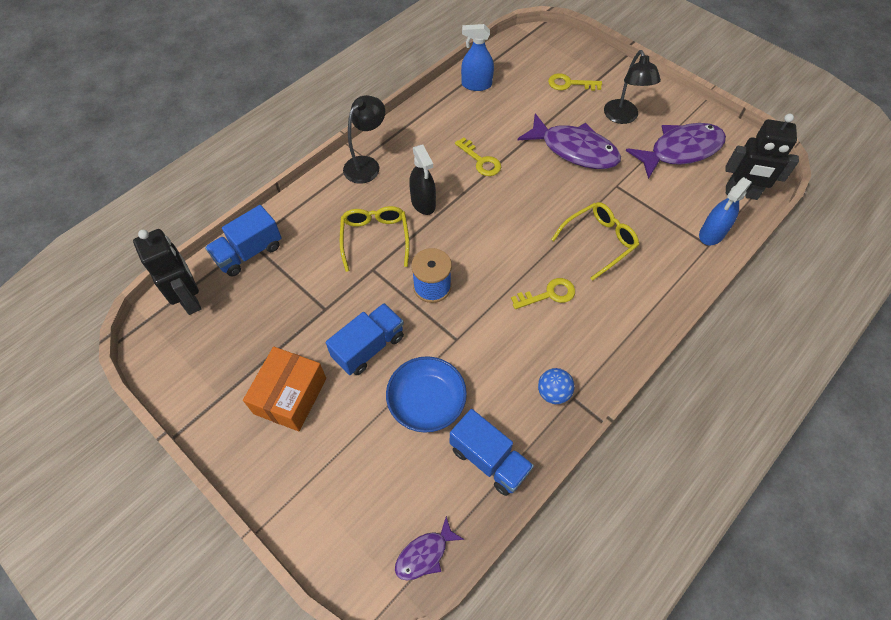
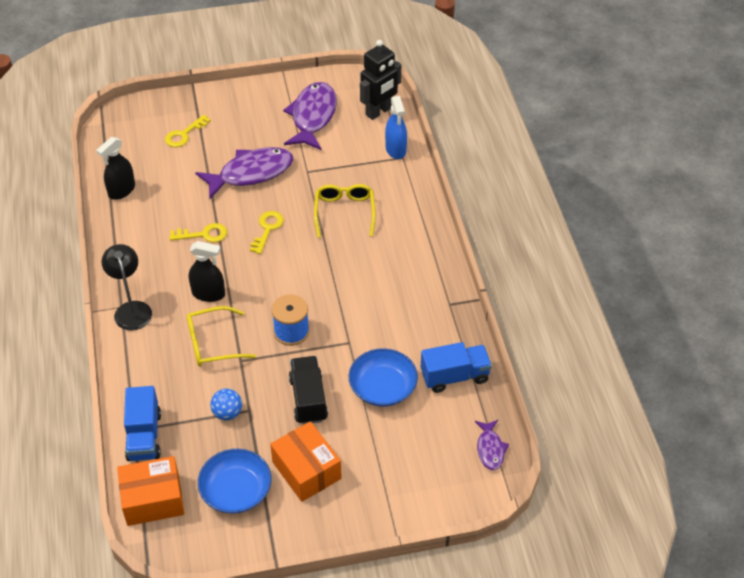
camera: 55 degrees left, 10 degrees down
black robot [133,229,202,315] -> orange box [117,456,184,526]
blue truck [326,303,404,375] -> black truck [289,356,328,425]
yellow glasses [340,206,410,272] -> yellow glasses turned 45 degrees counterclockwise [187,306,256,366]
blue spray bottle [461,24,494,91] -> black spray bottle [96,137,135,200]
yellow key [511,278,575,309] -> yellow key moved to [250,211,284,254]
blue ball [538,368,575,404] -> blue ball moved to [210,389,242,420]
black lamp [604,50,661,124] -> none
none -> blue bowl [198,449,271,514]

